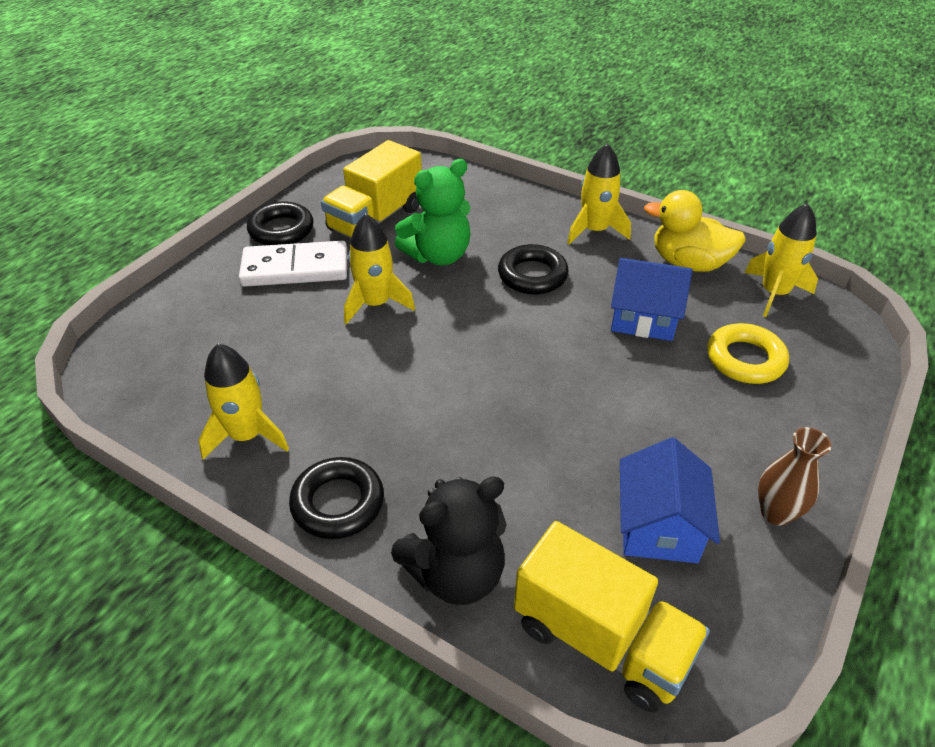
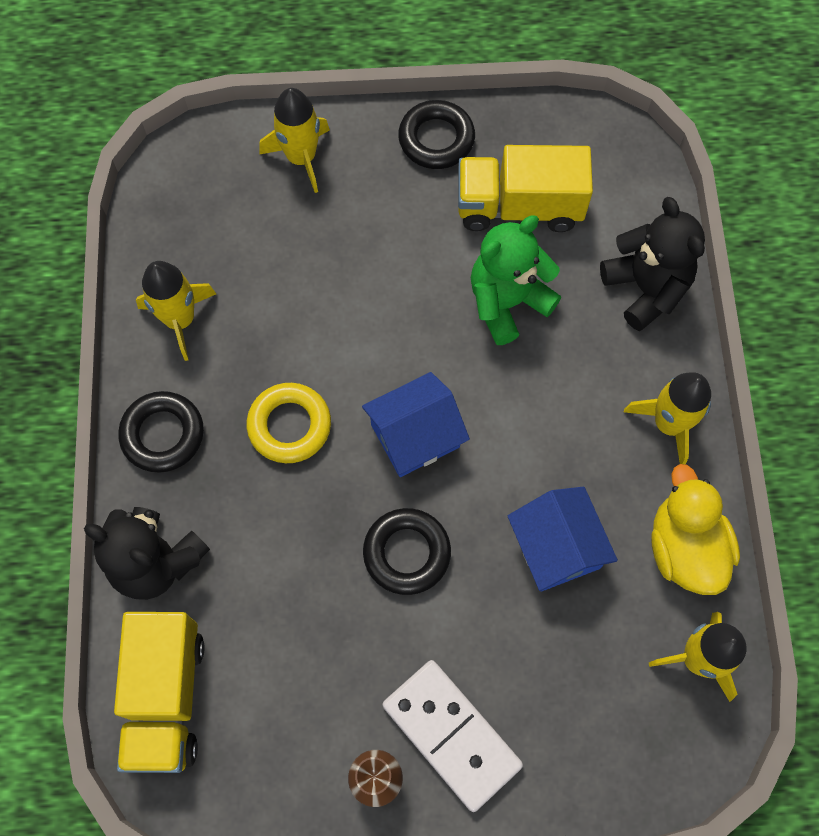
camera: 55 degrees right, 25 degrees up
white domino [239,241,347,287] -> white domino moved to [382,660,523,812]
yellow rocket [344,214,415,325] -> yellow rocket moved to [259,88,330,193]
green teddy bear [395,159,471,265] -> green teddy bear turned 120 degrees clockwise [471,215,561,345]
black ring [498,244,568,294] -> black ring moved to [363,508,451,595]
blue house [620,437,720,563] -> blue house moved to [362,372,470,477]
yellow ring [707,323,789,384] -> yellow ring moved to [247,383,331,463]
none -> black teddy bear [600,197,705,331]

